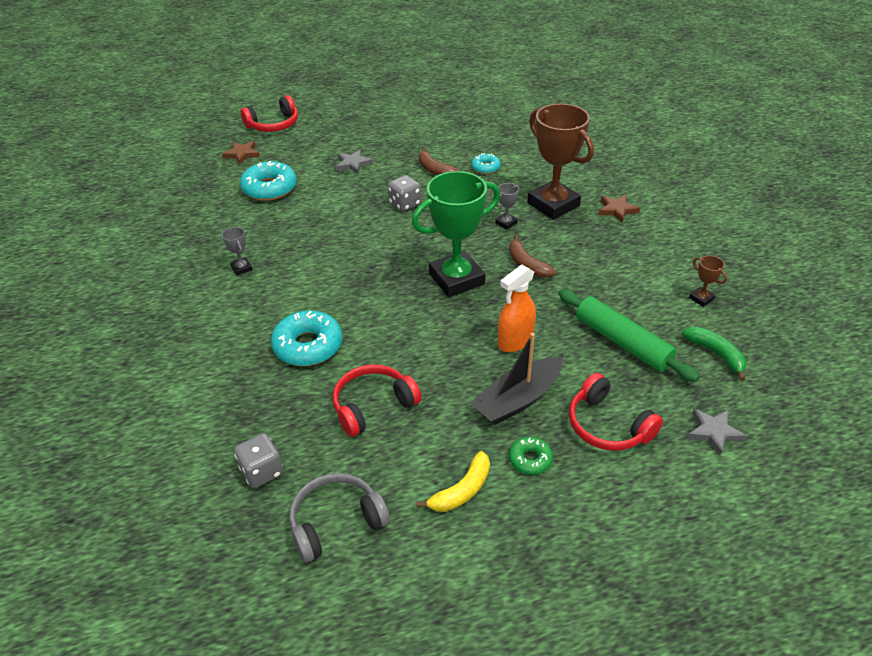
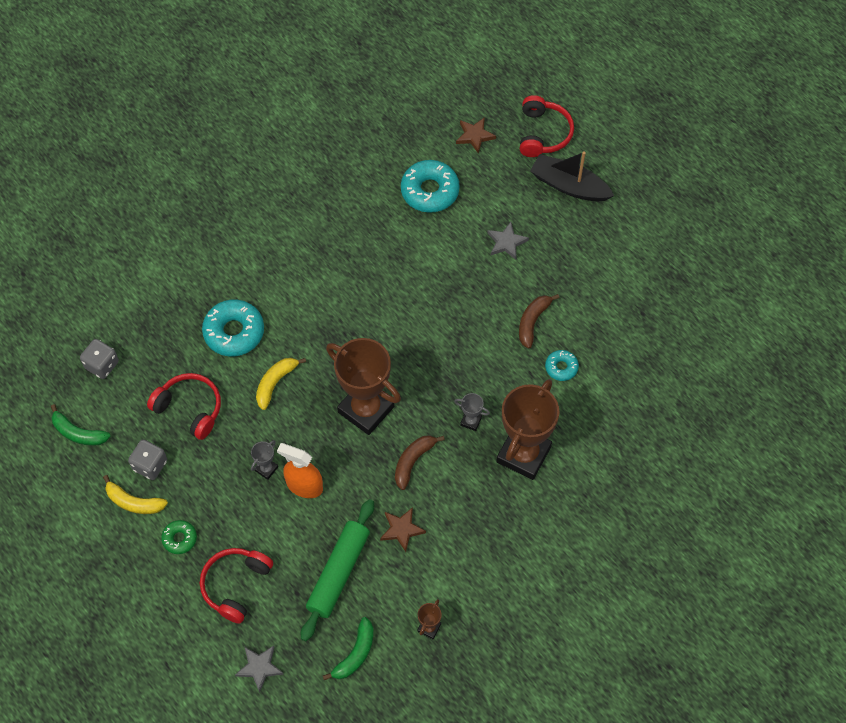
camera: 65 degrees right, 20 degrees up
grey trophy [222,227,253,276] -> grey trophy moved to [251,440,278,480]
red headphones [241,95,298,132] -> red headphones turned 120 degrees counterclockwise [520,95,574,157]
grey headphones [289,473,390,563] -> green banana [51,404,111,446]
grey dice [388,175,421,212] -> grey dice moved to [128,440,167,480]
green trophy [412,171,500,297] -> brown trophy [326,338,401,435]
black boat [471,333,563,425] -> black boat moved to [530,151,614,201]
brown star [598,195,640,223] -> brown star moved to [380,507,426,552]
none -> yellow banana [256,358,306,410]

